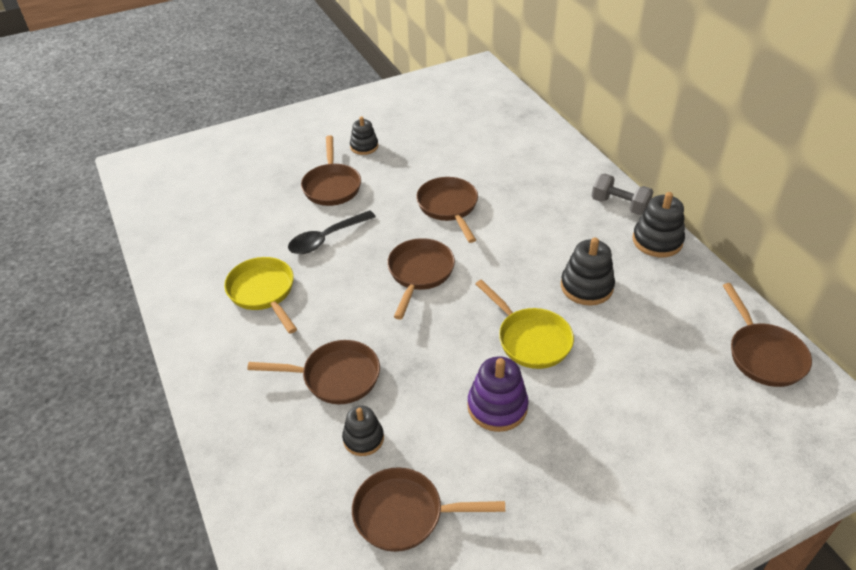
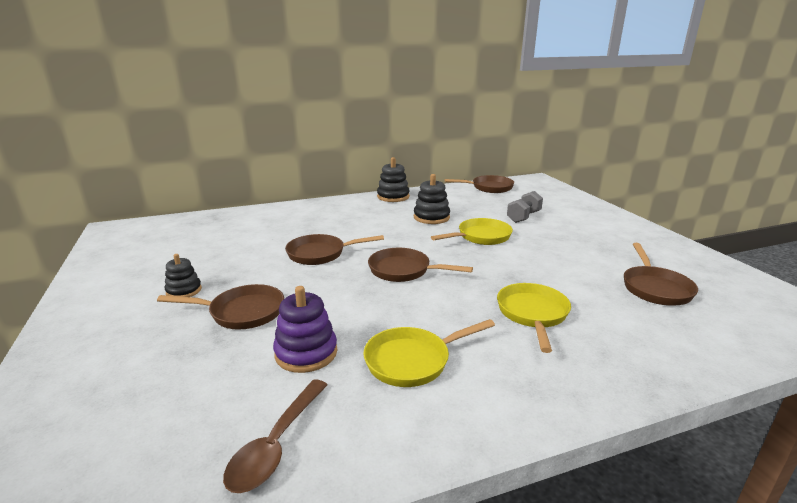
camera: 85 degrees left, 20 degrees down
brown pan [247,340,380,404] -> yellow pan [497,283,571,353]
black spoon [288,210,376,254] -> none
black stacking toy [342,405,384,456] -> none
purple stacking toy [467,356,529,432] -> purple stacking toy moved to [273,286,337,373]
grey dumbbell [592,174,654,215] -> grey dumbbell moved to [507,191,543,223]
none -> brown spoon [223,379,328,493]

